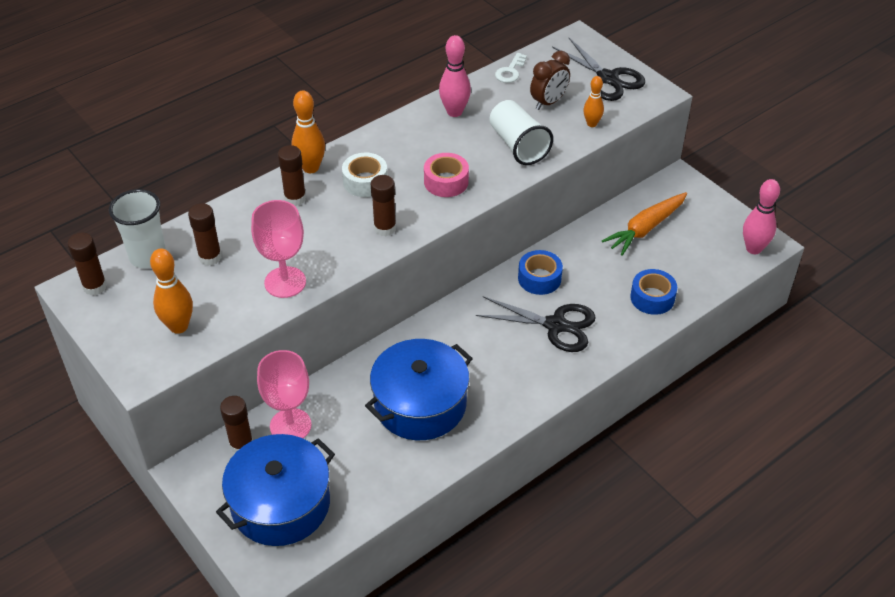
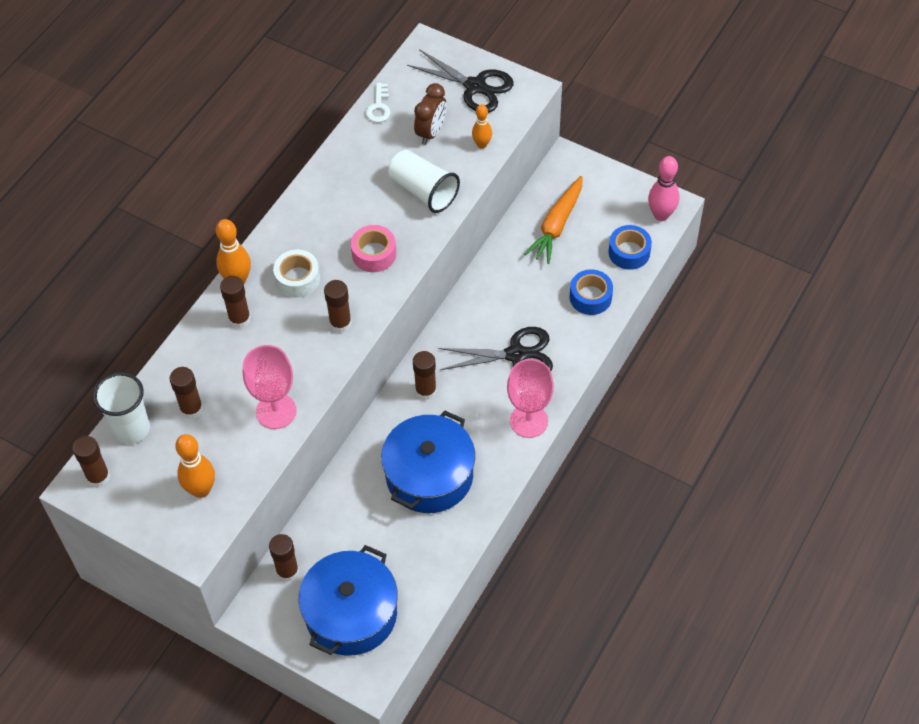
camera: 20 degrees left, 10 degrees up
pink goblet [257,350,312,438] -> pink goblet moved to [507,359,554,438]
pink bowling pin [439,35,471,117] -> none
blue tape [518,250,563,295] -> blue tape moved to [609,225,652,270]
none -> brown glue stick [413,351,437,400]

